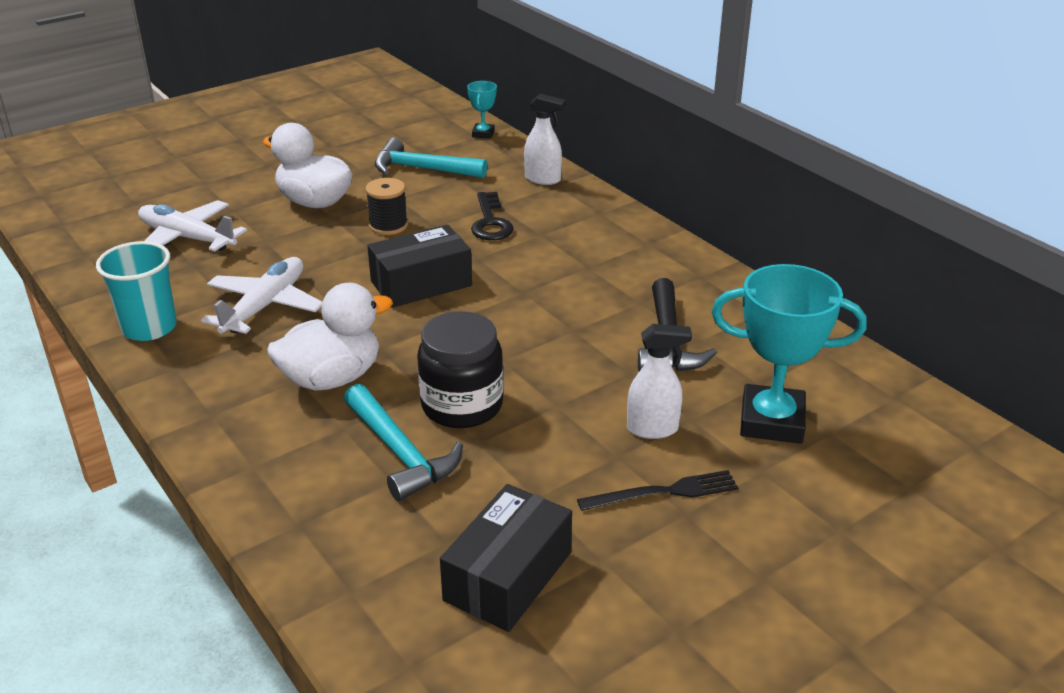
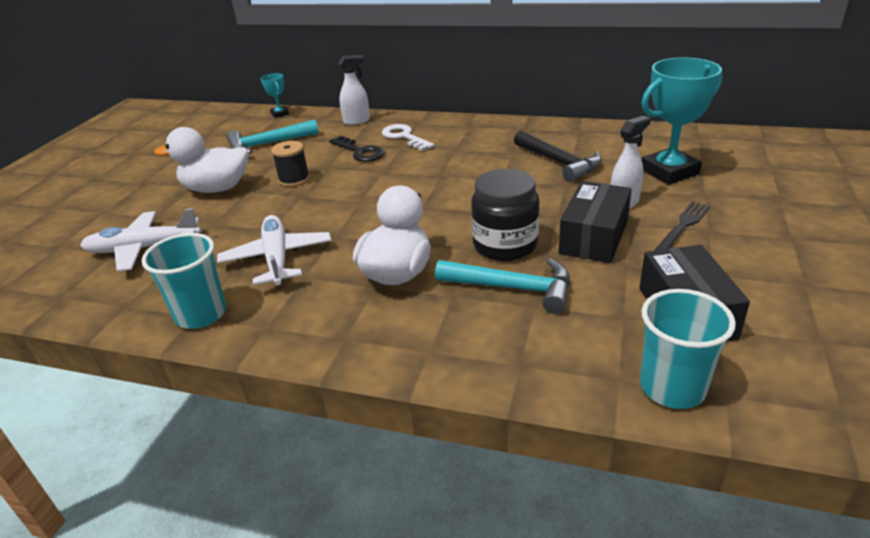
camera: 35 degrees left, 0 degrees up
black box [367,225,472,308] -> black box moved to [559,181,632,263]
none -> white key [382,124,434,151]
none -> turquoise cup [640,289,736,409]

